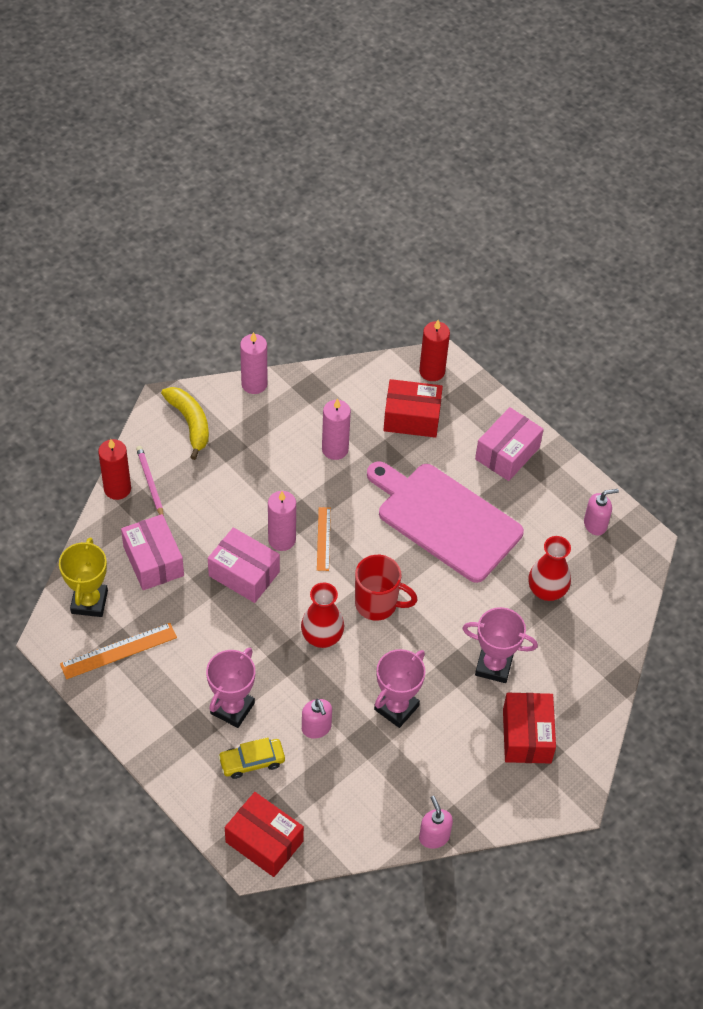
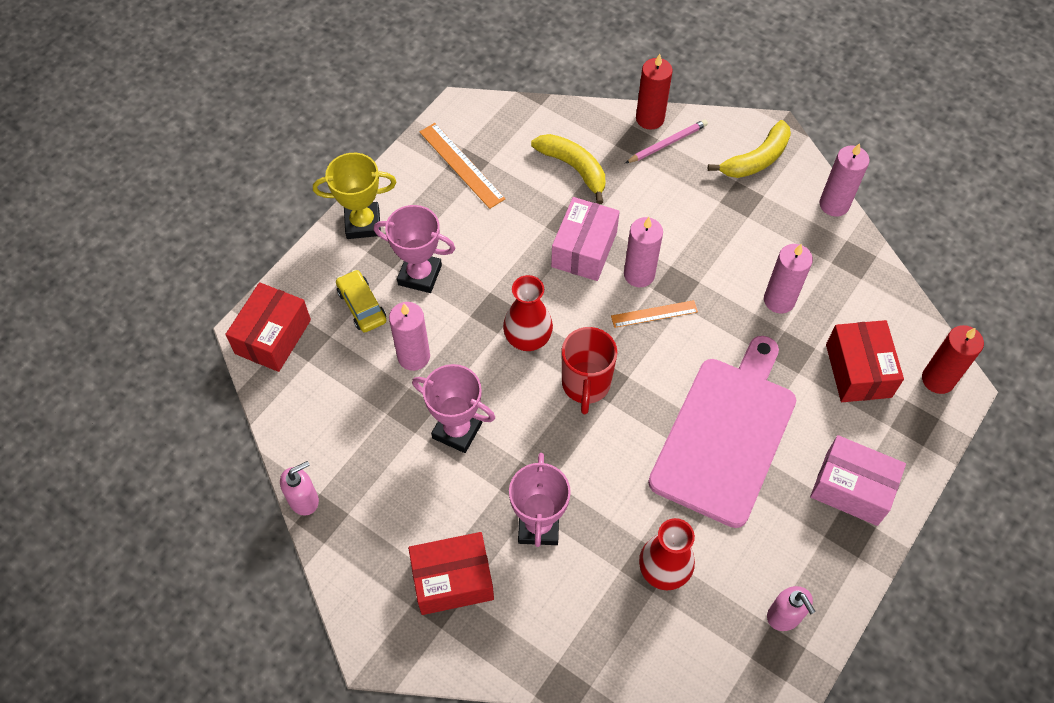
camera: 80 degrees right, 5 degrees up
yellow trophy [59,537,108,617] -> yellow trophy moved to [313,153,396,239]
pink box [121,514,184,590] -> yellow banana [531,134,605,204]
pink soap dispenser [302,699,332,739] -> pink candle [389,302,430,371]

